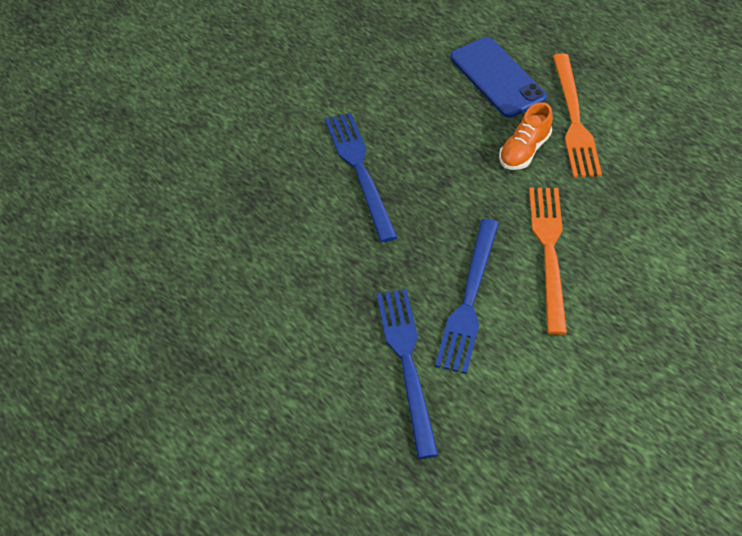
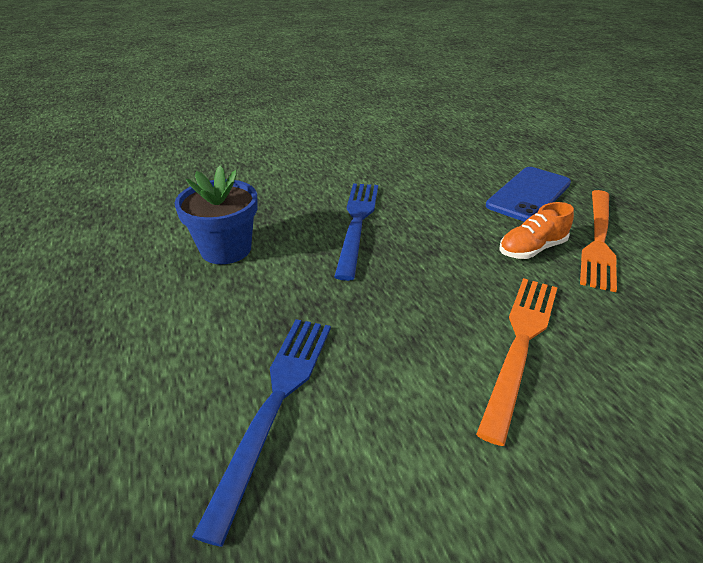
camera: 25 degrees right, 15 degrees down
blue fork [435,219,499,374] -> none
blue phone [450,37,547,118] -> blue phone turned 45 degrees clockwise [486,167,571,222]
none -> blue flower pot [175,165,258,264]

